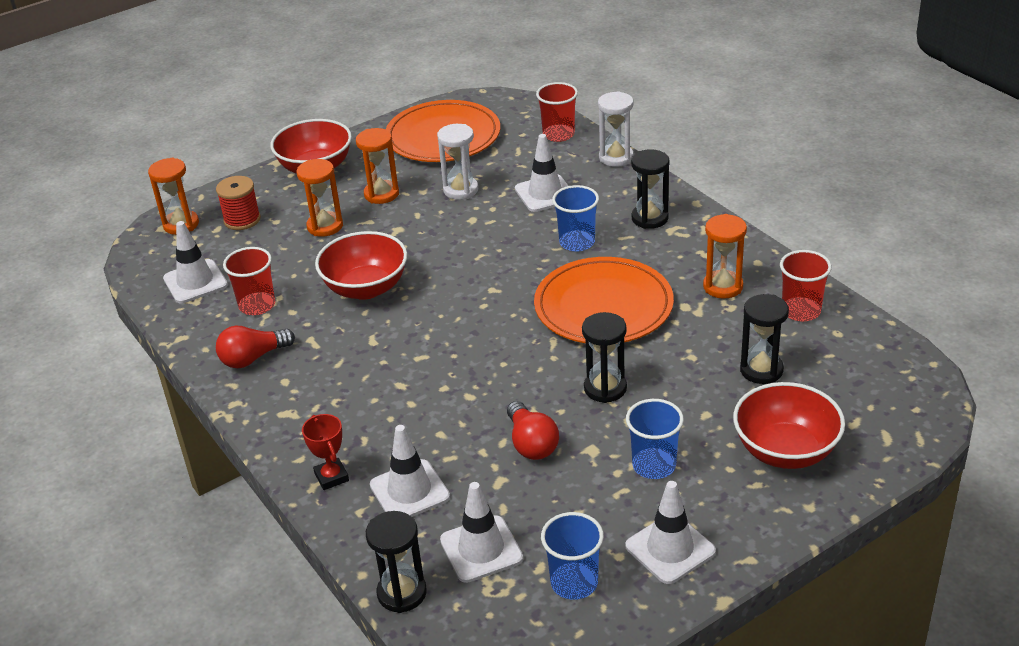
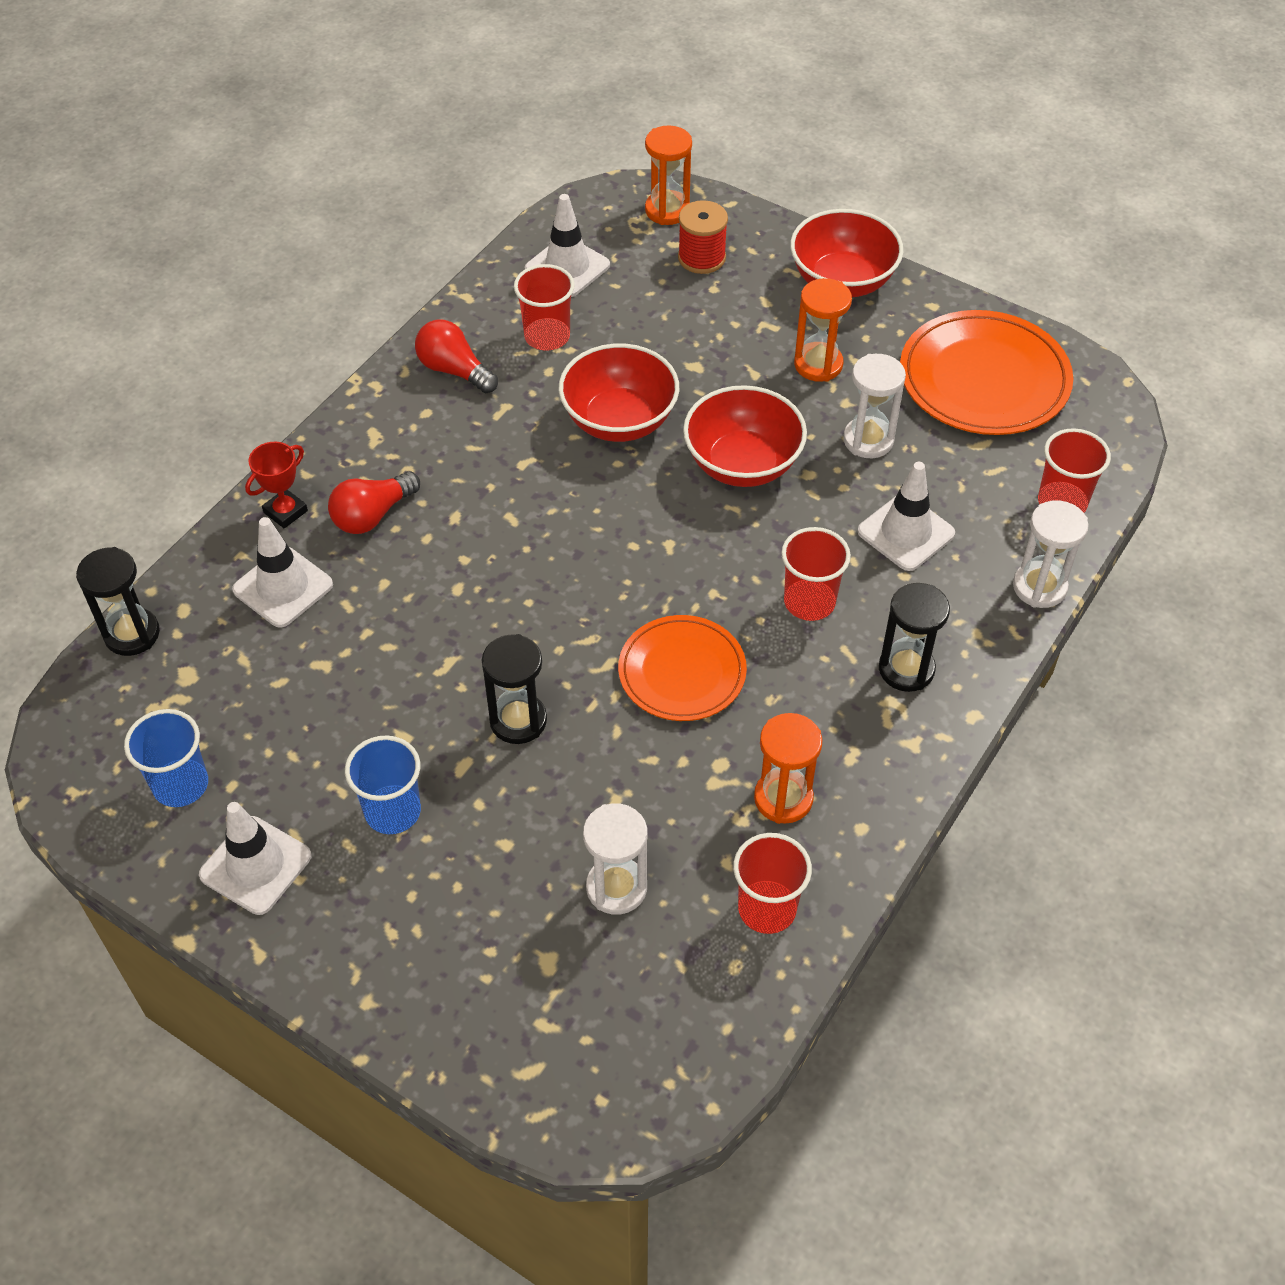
camera: 65 degrees right, 15 degrees up
orange hourglass [297,159,343,237] -> none
white traffic cone [440,482,523,583] -> none
red light bulb [507,401,559,460] -> red light bulb moved to [328,471,420,534]
orange plate [534,257,674,343] -> orange plate [618,615,747,721], size x0.66
blue cup [552,185,599,252] -> red cup [781,527,851,621]
red bowl [733,382,845,469] -> red bowl moved to [683,385,807,487]
black hourglass [740,294,789,384] -> white hourglass [583,803,647,915]

